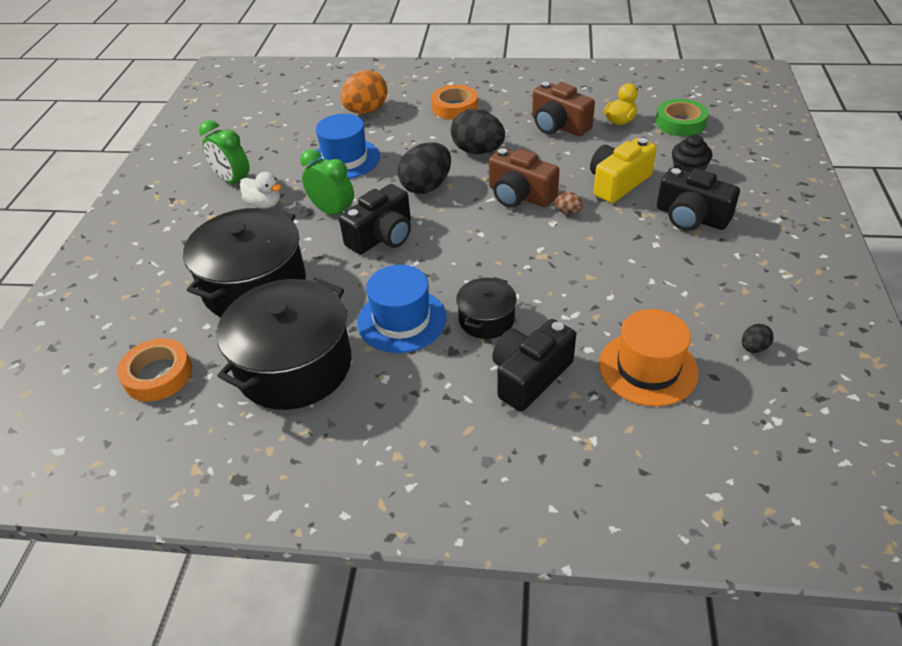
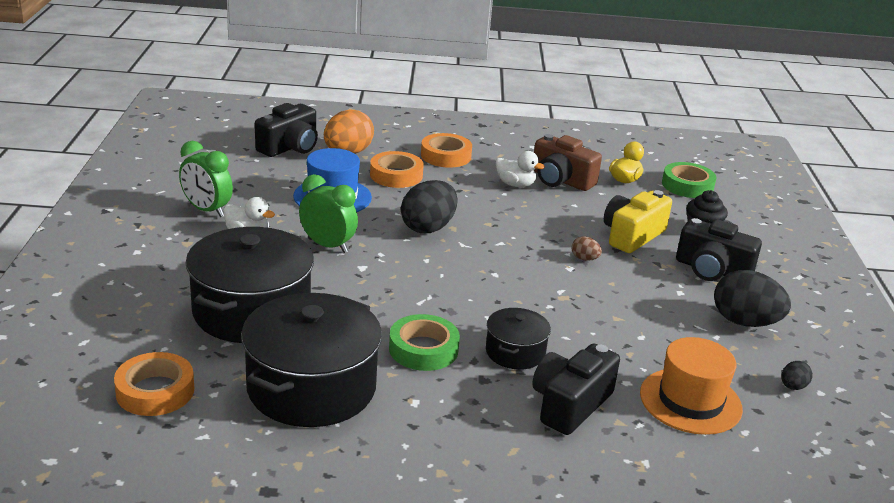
camera: 10 degrees left, 15 degrees down
black camera [339,184,411,254] -> black camera moved to [255,103,318,157]
blue hat [357,265,447,353] -> green tape [389,314,460,371]
black egg [451,109,505,154] -> black egg moved to [714,270,791,327]
brown camera [489,148,560,208] -> none
none -> orange tape [370,151,424,188]
none -> white duck [496,151,545,187]

